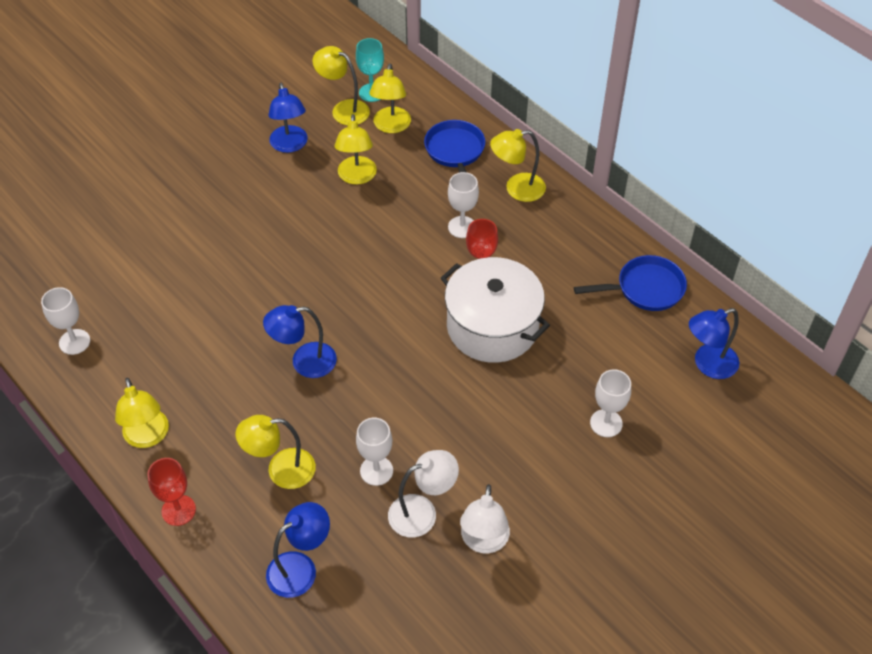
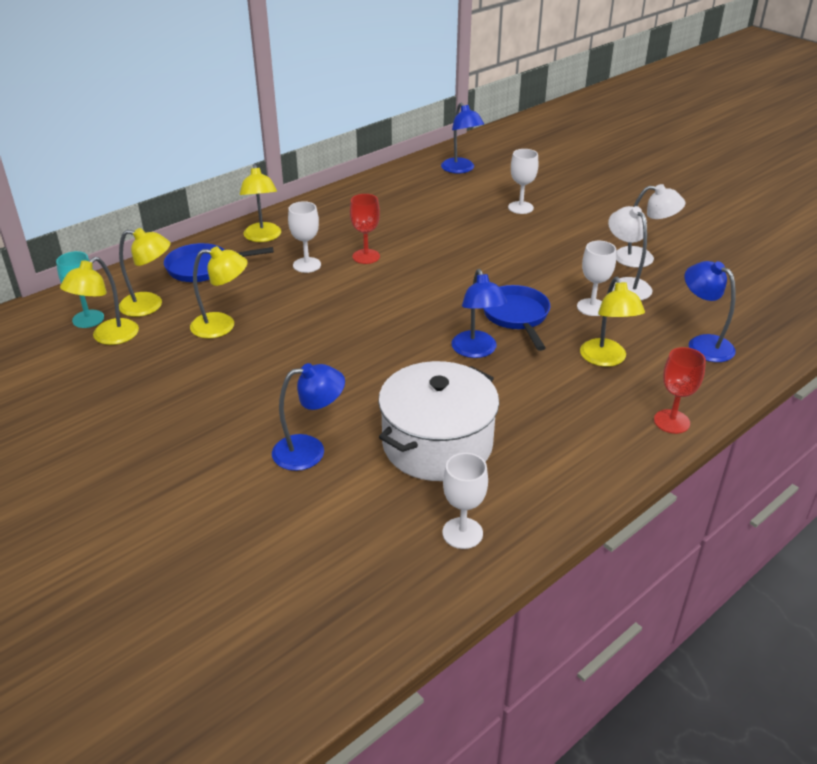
camera: 90 degrees left, 15 degrees down
yellow lamp [115,378,169,448] -> none
blue lamp [268,83,308,153] -> blue lamp moved to [272,363,345,471]
white pot [441,257,550,363] -> white pot moved to [378,361,499,481]
blue pan [574,255,687,311] -> blue pan moved to [483,285,550,351]

